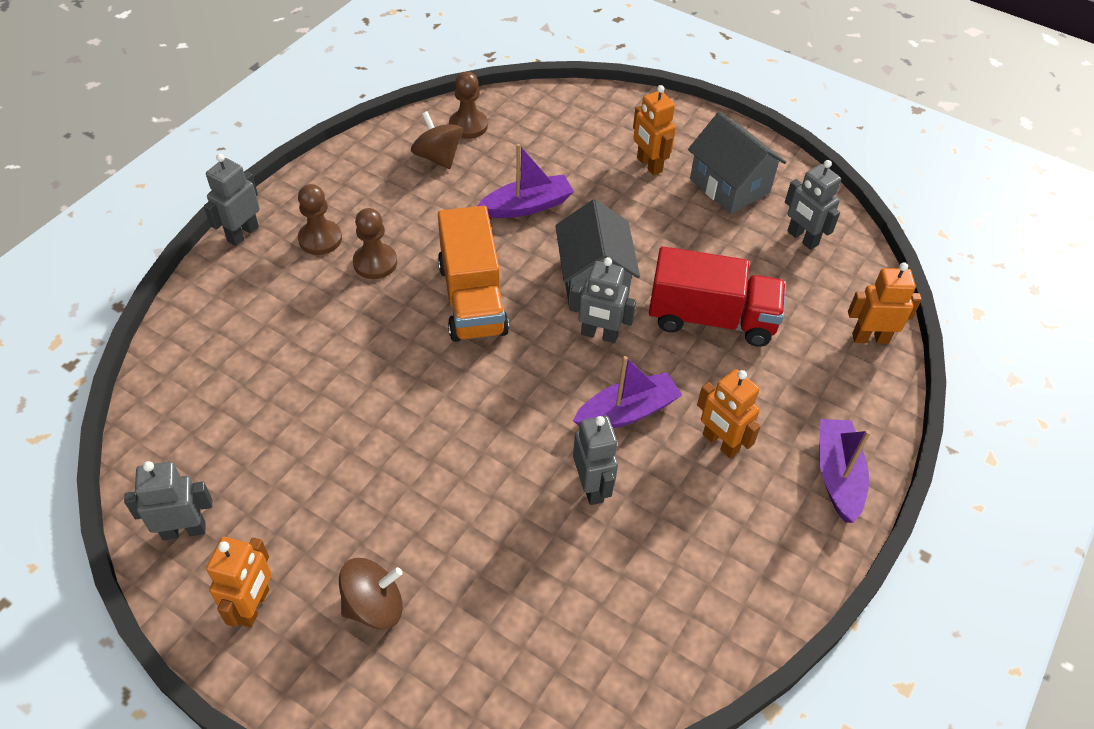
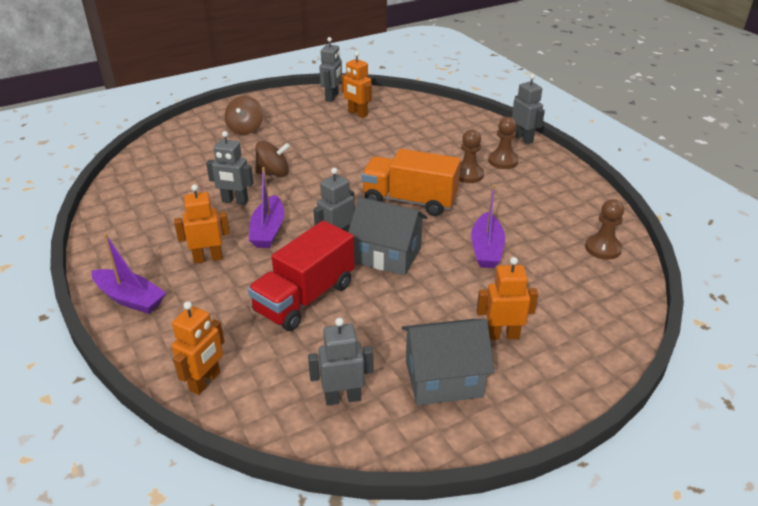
camera: 120 degrees right, 15 degrees down
orange robot [206,537,272,627] -> orange robot moved to [341,52,372,118]
brown spinning top [411,111,463,169] -> brown spinning top moved to [255,141,290,177]

